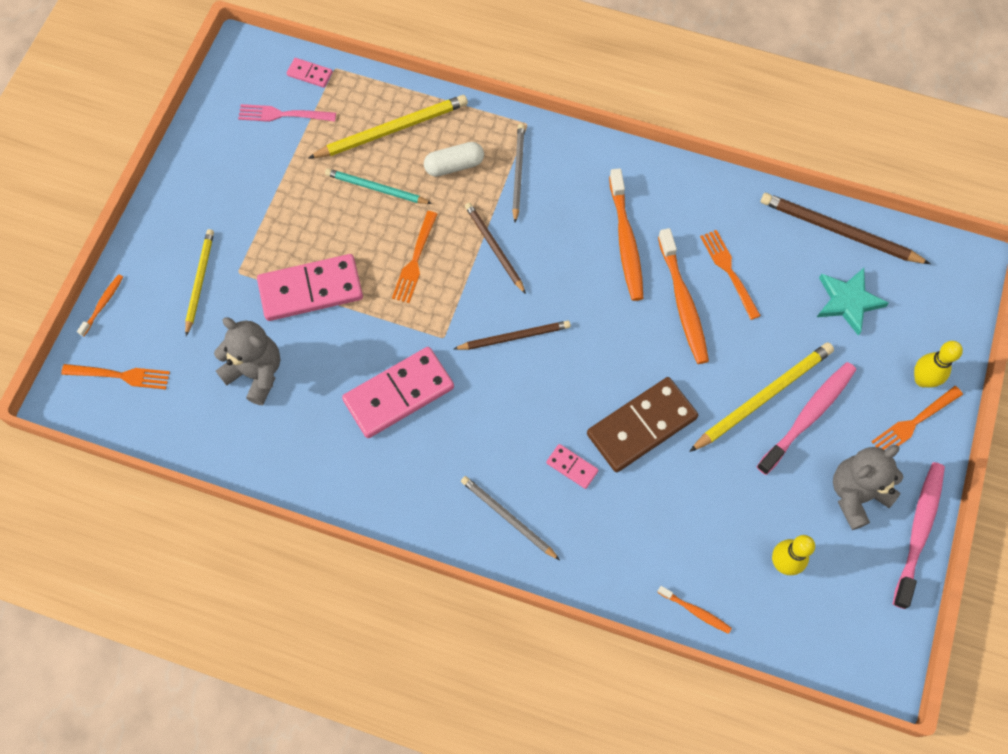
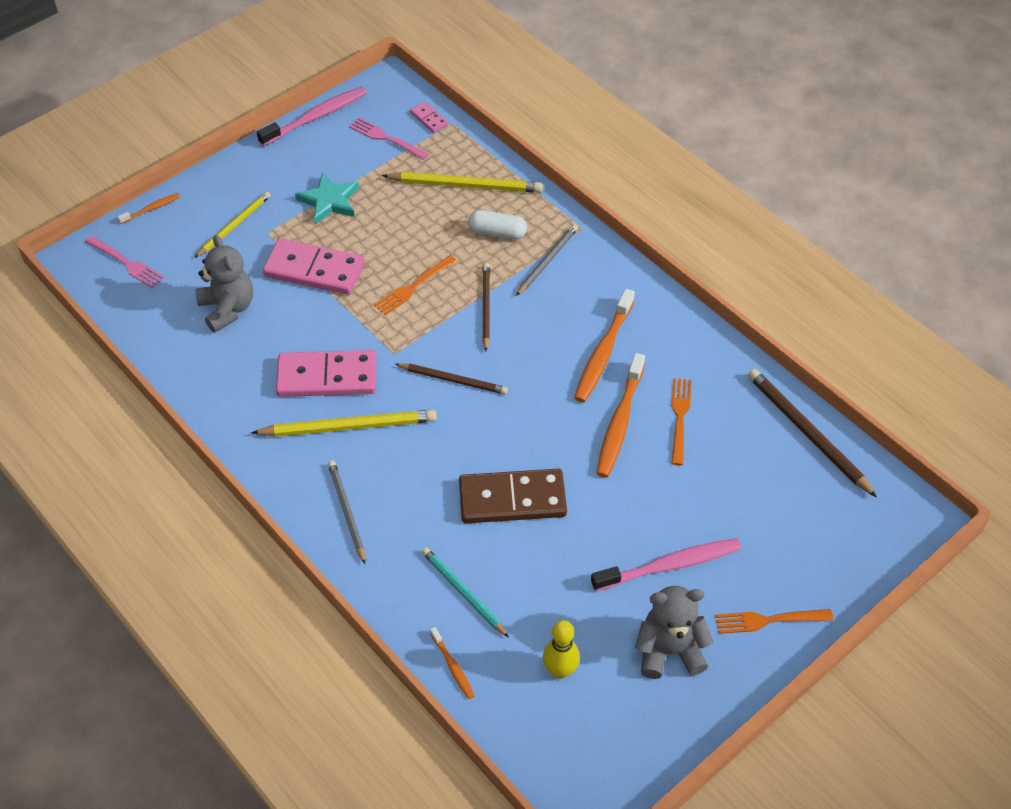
camera: 30 degrees right, 15 degrees down
orange fork [61,364,170,389] -> pink fork [85,236,164,288]
turquoise pencil [325,168,432,204] -> turquoise pencil moved to [422,547,509,637]
pink domino [546,444,598,489] -> none
yellow pencil [689,342,834,452] -> yellow pencil moved to [251,410,437,437]
turquoise star [817,268,889,336] -> turquoise star moved to [295,172,359,224]
pink toothbrush [893,462,945,609] -> pink toothbrush moved to [257,87,367,146]
yellow bowling pin [914,341,963,387] -> none

